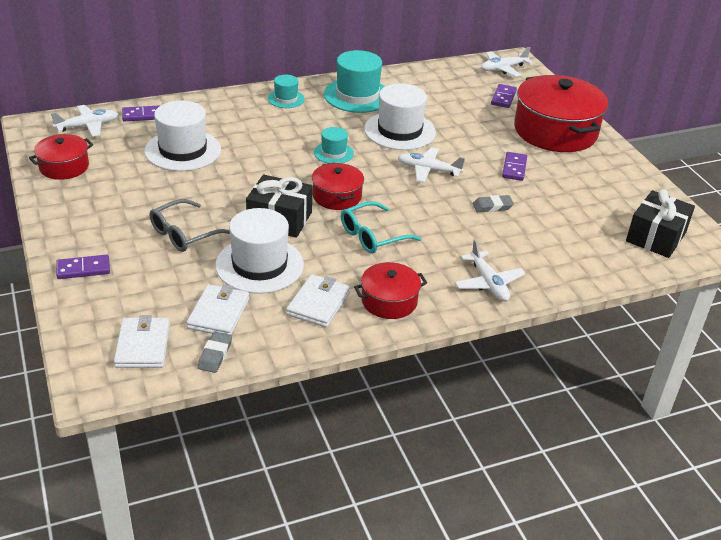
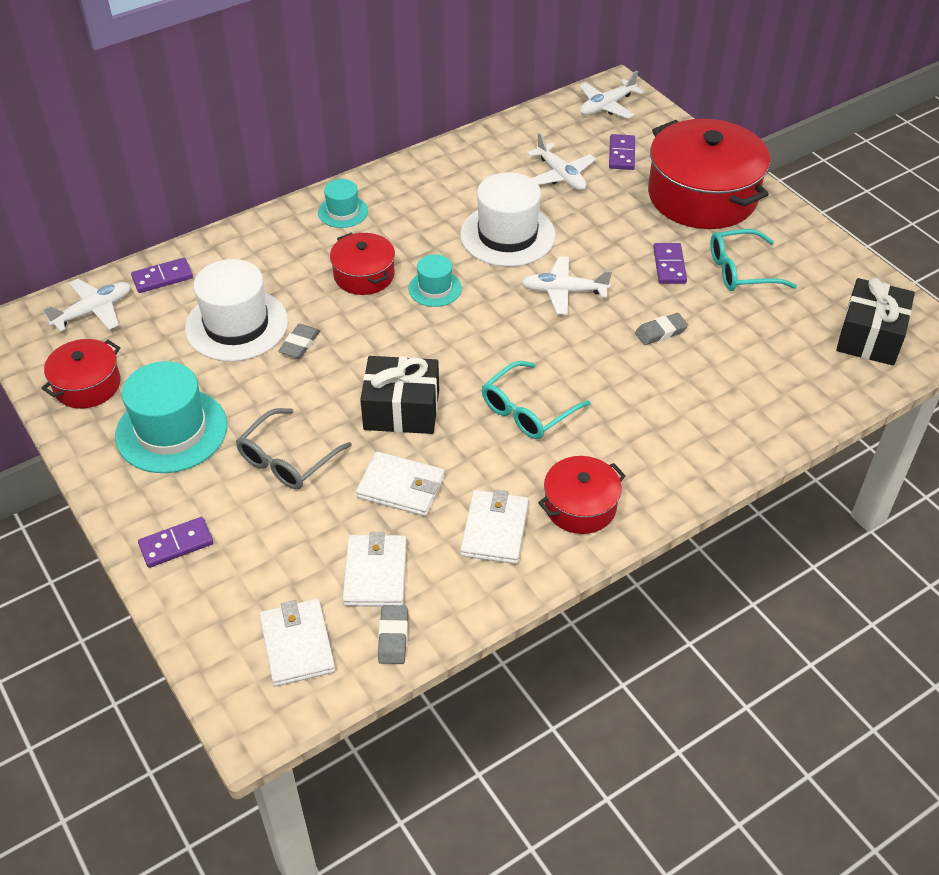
camera: 10 degrees left, 10 degrees up
white hat [215,208,304,294] -> white wallet [356,451,445,516]
red pot [312,163,364,210] -> red pot moved to [330,233,395,295]
turquoise hat [324,50,385,113] -> turquoise hat moved to [115,361,227,473]
white plane [455,240,526,302] -> white plane moved to [527,133,596,190]
none -> grey eraser [278,324,320,359]
none -> turquoise glasses [710,229,797,291]

